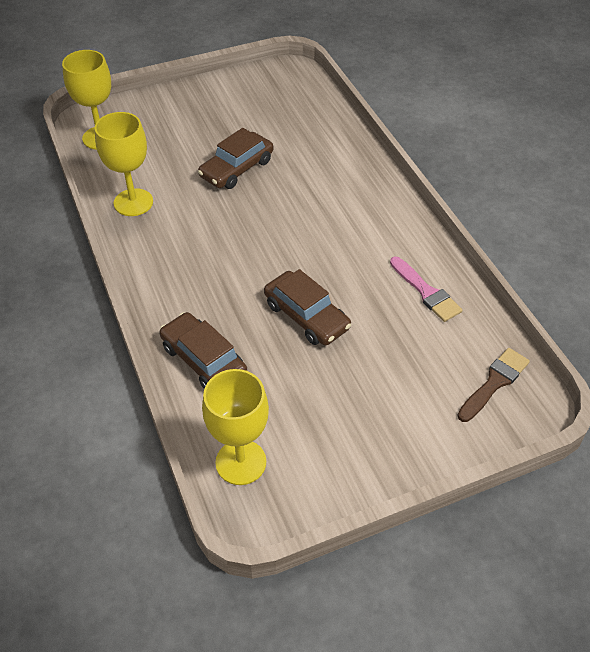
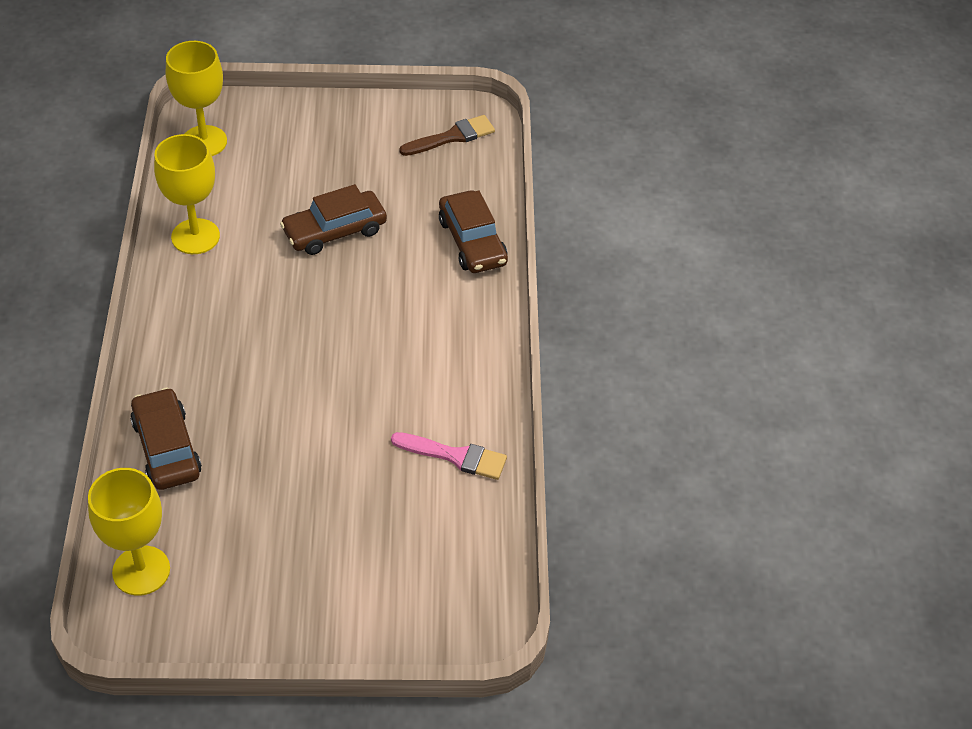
camera: 20 degrees right, 0 degrees up
brown car [264,269,351,345] -> brown car moved to [439,190,508,273]
pink brush [390,257,462,322] -> pink brush turned 60 degrees counterclockwise [391,432,507,480]
brown brush [457,348,530,422] -> brown brush moved to [399,115,495,156]

